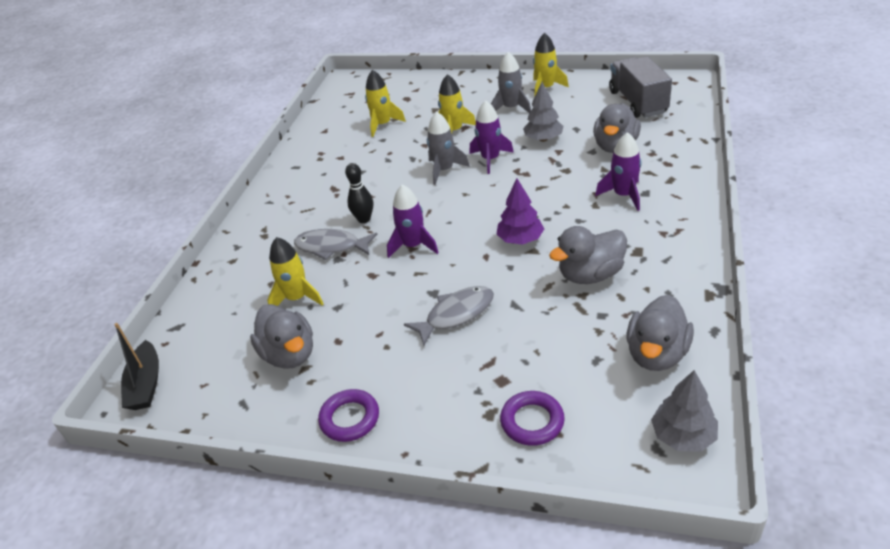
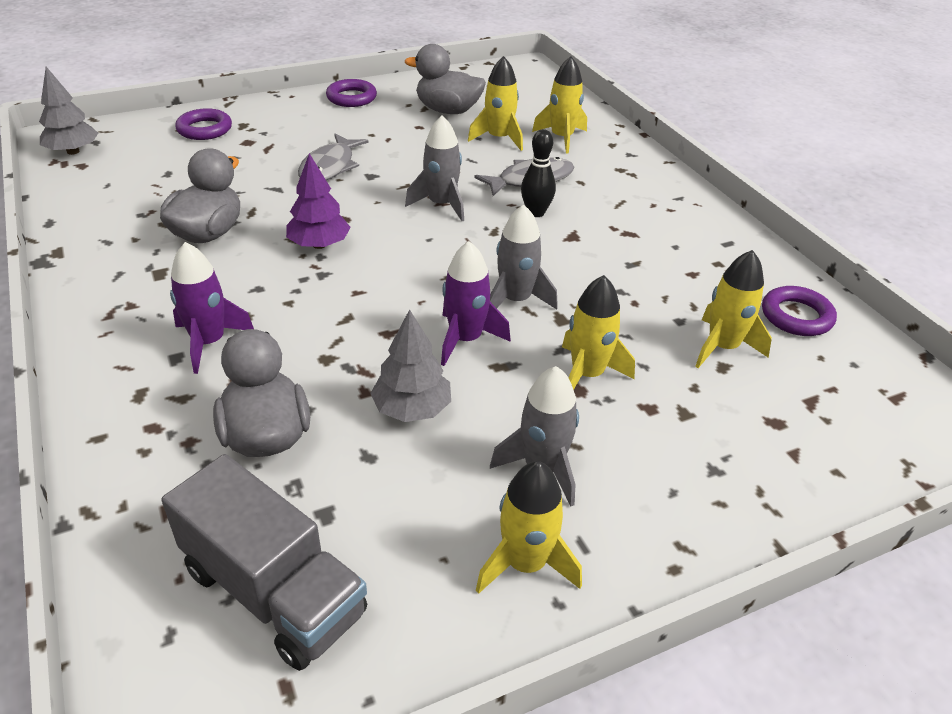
camera: 135 degrees right, 0 degrees up
black boat [114,323,159,410] -> none
purple rocket [387,184,439,258] -> grey rocket [405,116,464,221]
grey duck [626,295,694,371] -> none
none -> yellow rocket [532,56,587,154]
none -> purple ring [762,286,837,336]

